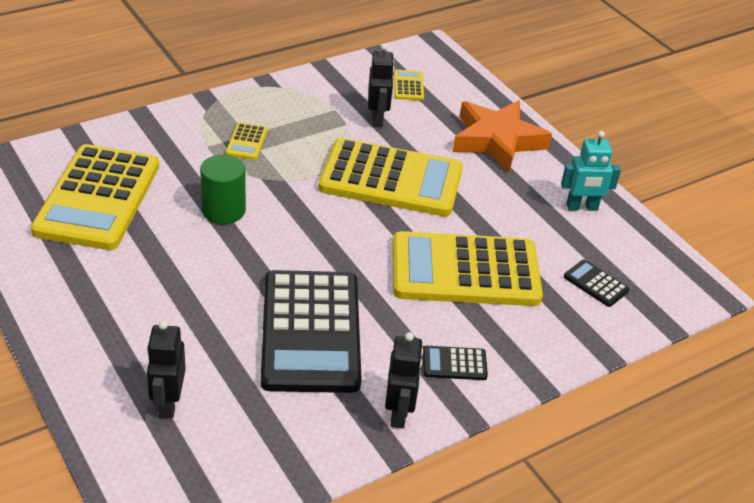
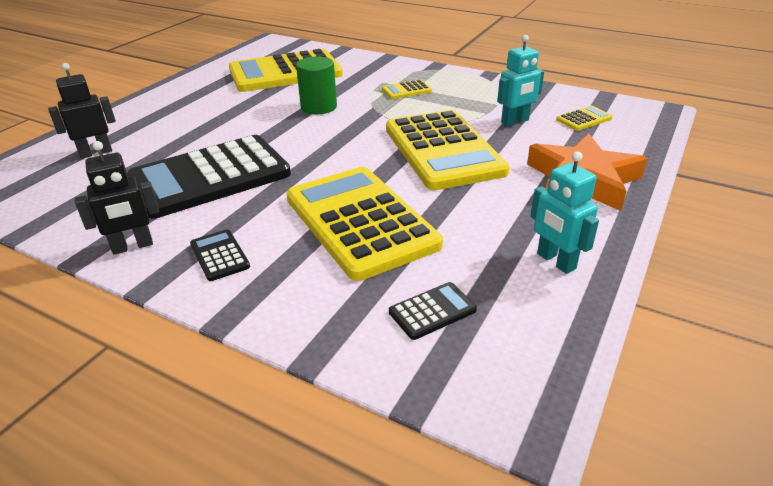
camera: 65 degrees right, 5 degrees down
black robot [368,44,394,127] -> turquoise robot [497,35,544,126]
black calculator [564,259,629,307] -> black calculator turned 45 degrees clockwise [389,282,477,340]

